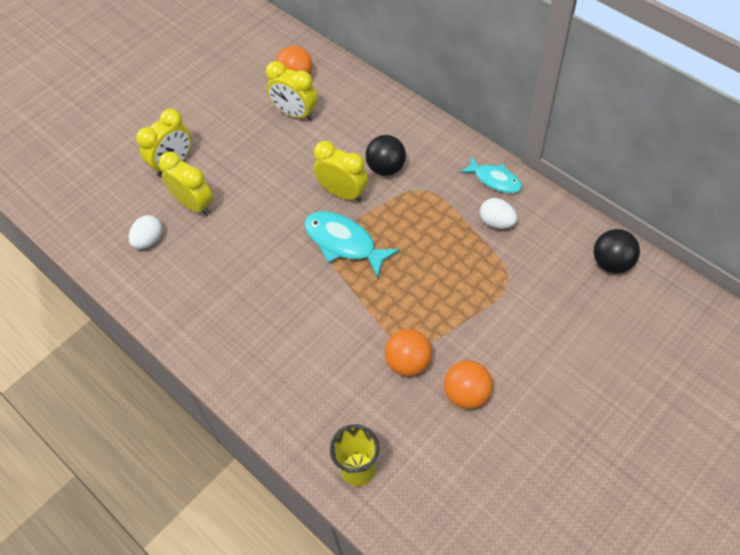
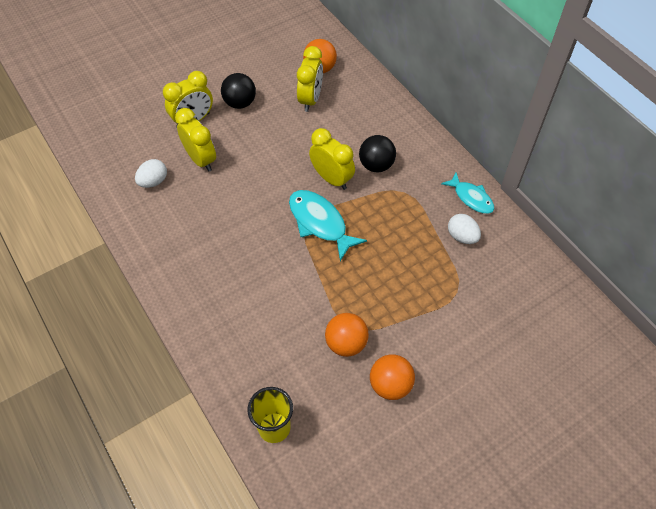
camera: 10 degrees right, 0 degrees up
yellow clock [266,61,317,121] -> yellow clock turned 120 degrees counterclockwise [297,46,323,112]
black ball [594,229,640,274] -> black ball moved to [221,73,256,109]

